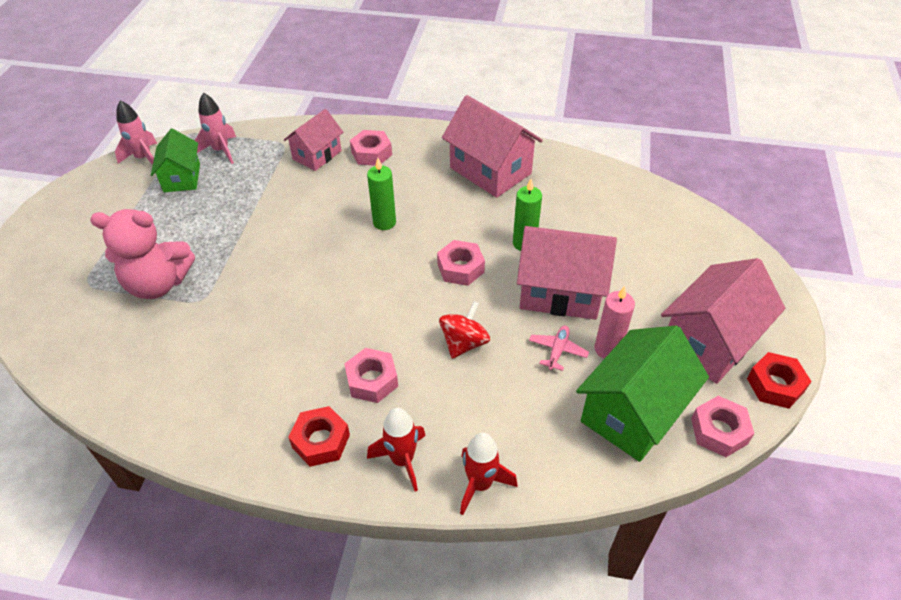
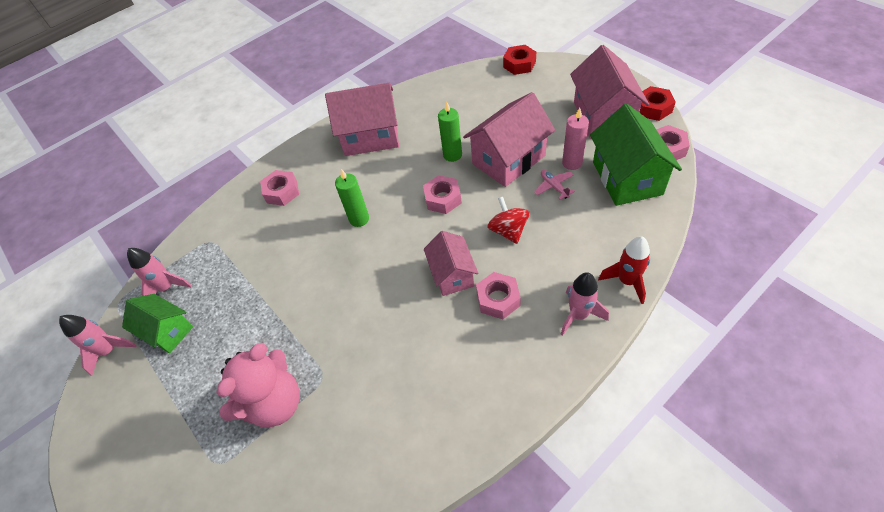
camera: 45 degrees left, 5 degrees up
pink house [284,109,343,171] -> pink house moved to [424,231,478,296]
red nut [288,406,350,467] -> red nut moved to [503,45,536,75]
red rocket [367,408,426,491] -> pink rocket [561,272,609,336]

